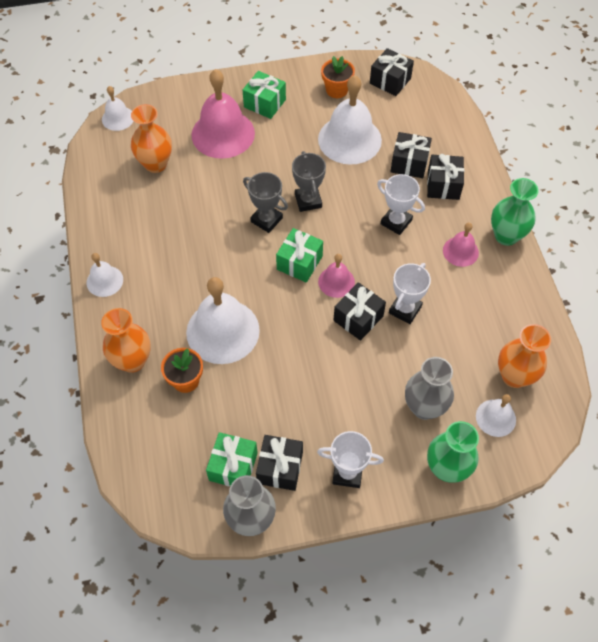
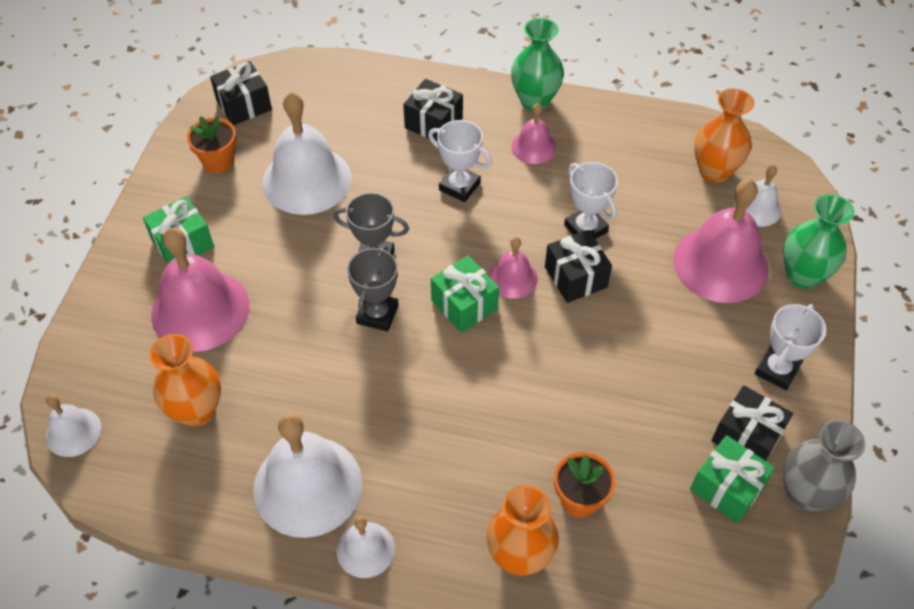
camera: 65 degrees left, 5 degrees down
white bell [186,277,260,364] -> white bell moved to [253,413,362,538]
grey trophy [243,172,288,233] -> grey trophy turned 45 degrees counterclockwise [347,245,399,331]
white trophy [377,174,425,235] -> white trophy turned 60 degrees clockwise [428,120,492,202]
black gift [390,132,432,178] -> none
grey vase [405,357,454,420] -> pink bell [673,179,769,303]

